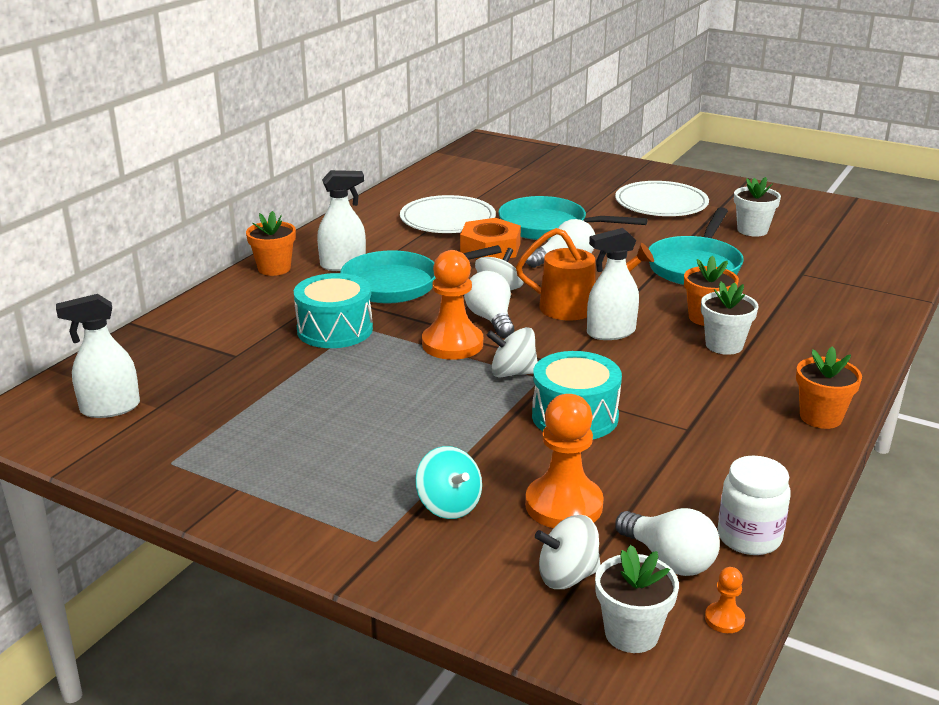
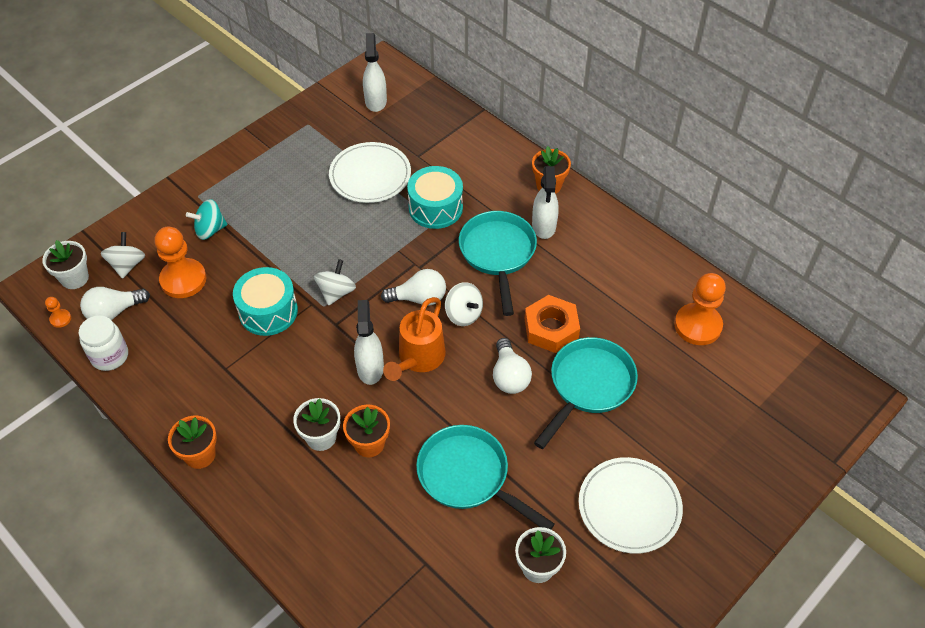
camera: 105 degrees right, 25 degrees up
white plate [400,195,496,233] -> white plate moved to [329,142,411,203]
orange pawn [422,250,483,360] -> orange pawn moved to [674,273,726,345]

